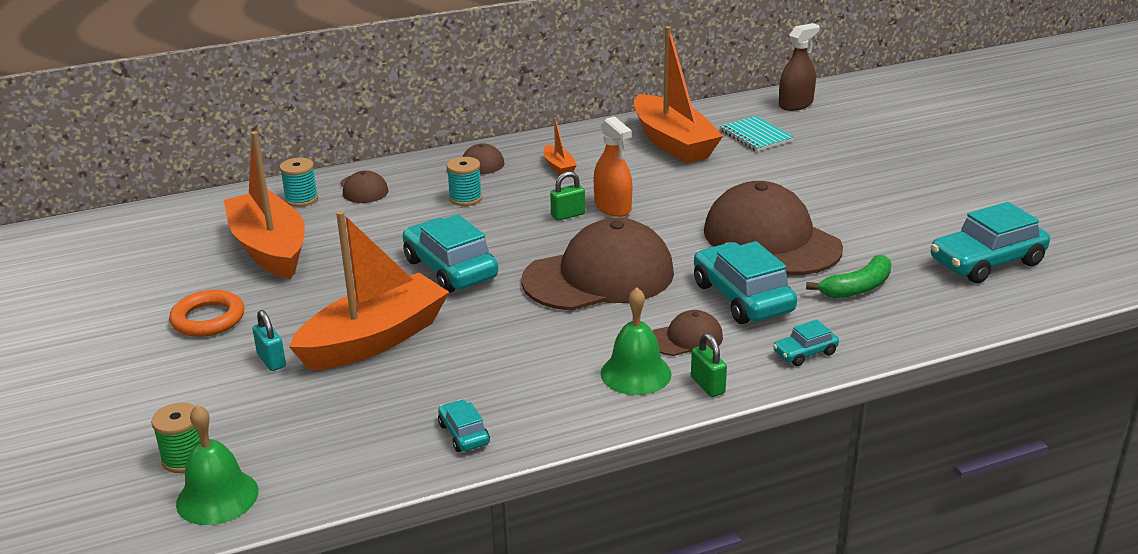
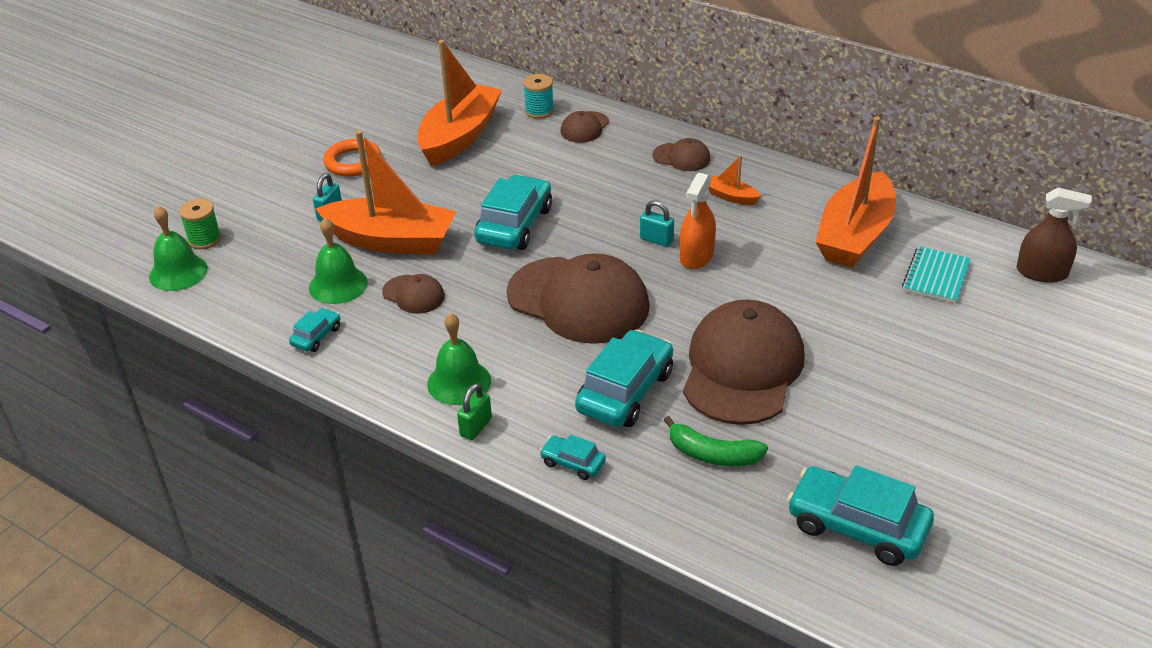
camera: 55 degrees right, 10 degrees up
turquoise spool [446,157,482,206] -> none
orange boat [543,118,577,175] -> orange boat turned 90 degrees clockwise [709,155,761,205]
green padlock [550,171,585,221] -> turquoise padlock [640,200,674,247]
brown cap [653,310,723,356] -> brown cap moved to [382,274,445,314]
none -> green bell [309,218,368,304]

